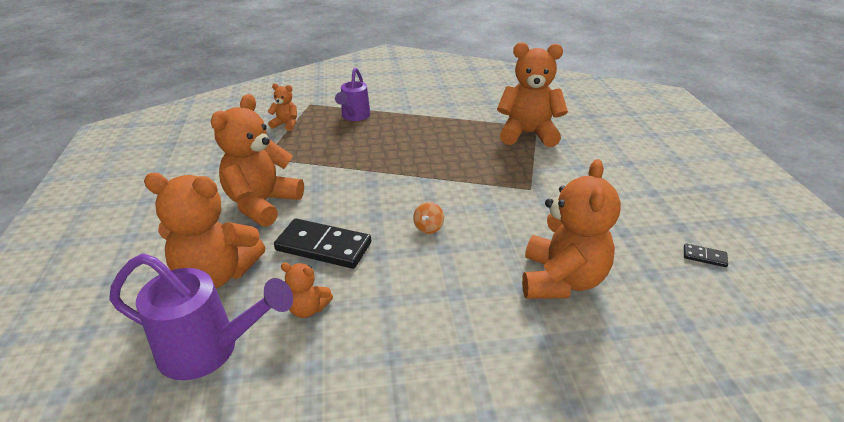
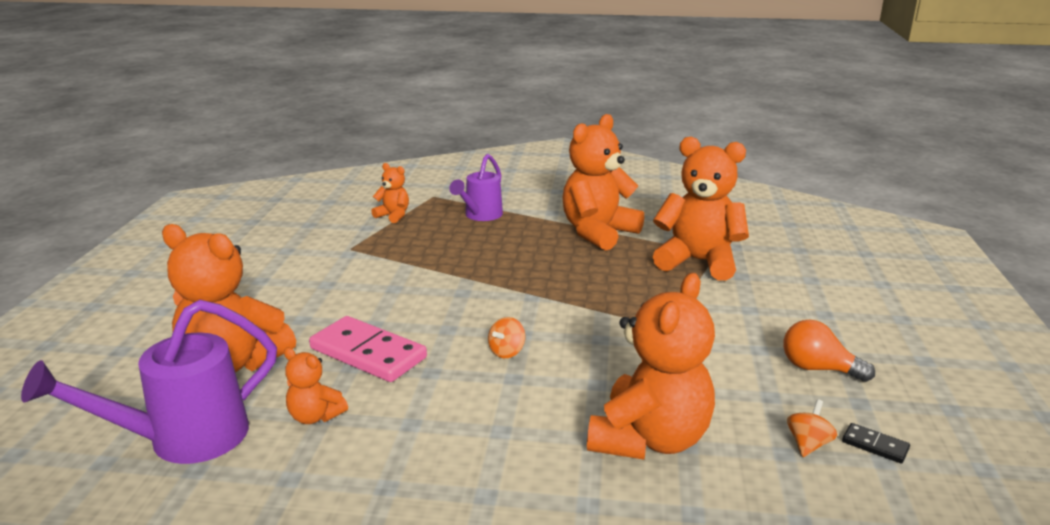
camera: 15 degrees right, 10 degrees down
purple watering can [109,254,293,380] -> purple watering can turned 120 degrees clockwise [21,300,277,464]
orange teddy bear [211,94,304,227] -> orange teddy bear moved to [562,114,644,251]
black domino [274,218,371,269] -> pink domino [309,316,427,382]
none -> orange light bulb [783,320,875,382]
none -> orange spinning top [787,399,837,457]

